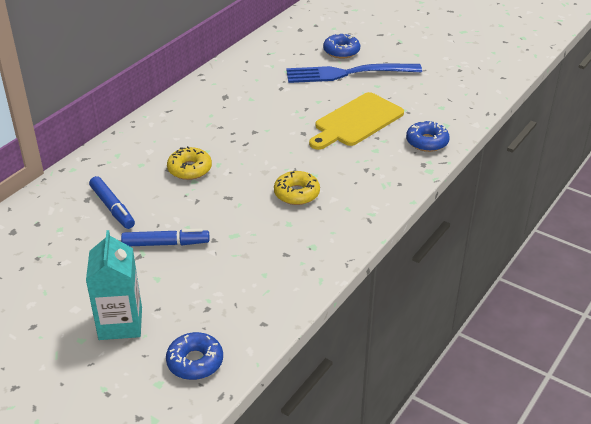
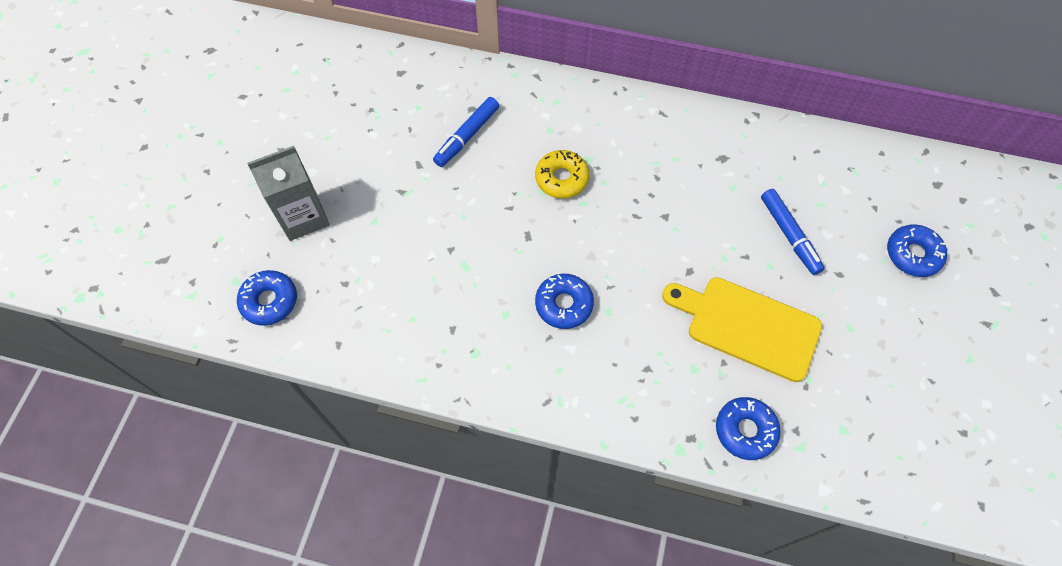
camera: 70 degrees right, 25 degrees up
turquoise carton [86,230,142,340] -> grey carton [247,146,330,241]
blue marker [121,229,209,246] -> blue marker moved to [761,189,825,275]
yellow donut [274,171,320,205] -> blue donut [535,274,594,329]
blue fork [286,64,422,83] -> none

